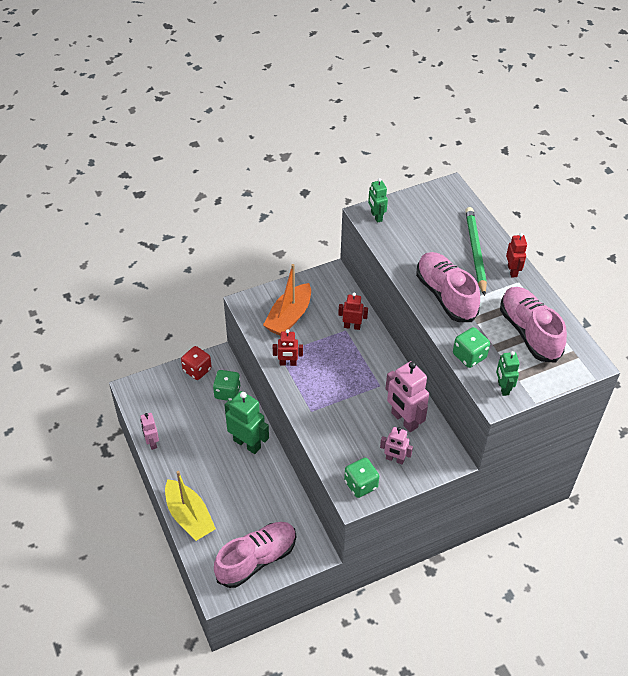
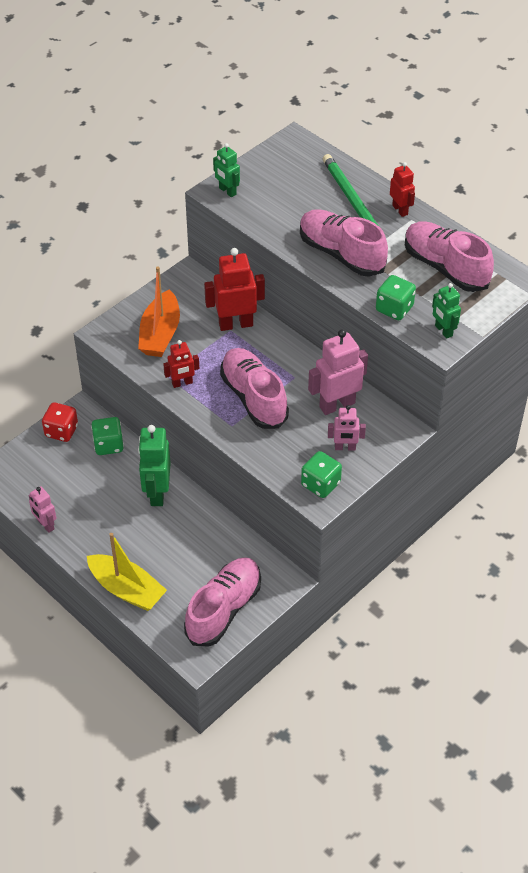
camera: 20 degrees left, 0 degrees up
green robot [225,391,269,454] -> green robot turned 105 degrees counterclockwise [138,425,171,506]
red robot [338,293,368,330] -> red robot [204,248,265,331], size x1.72
pink robot [385,361,429,432] -> pink robot turned 120 degrees clockwise [308,330,368,415]
none -> pink shoe [220,348,289,429]

